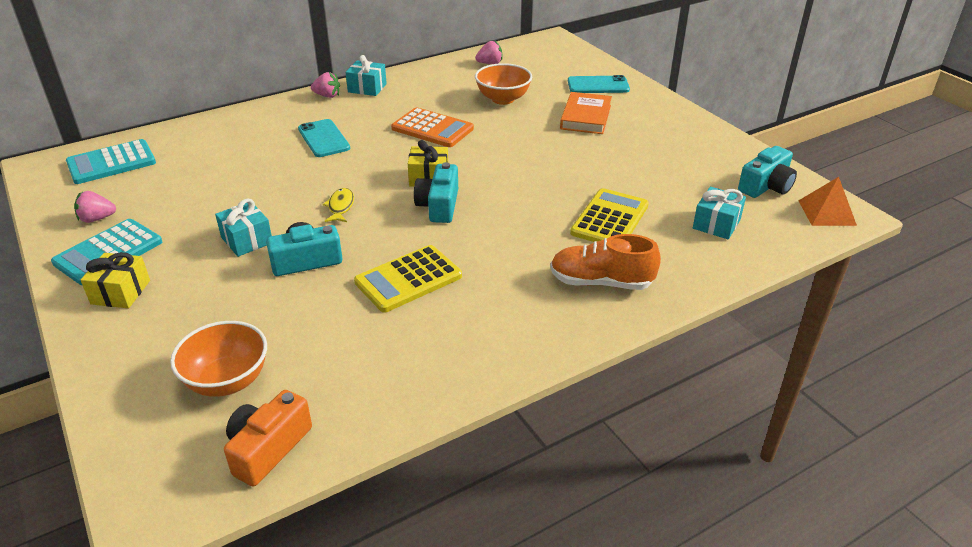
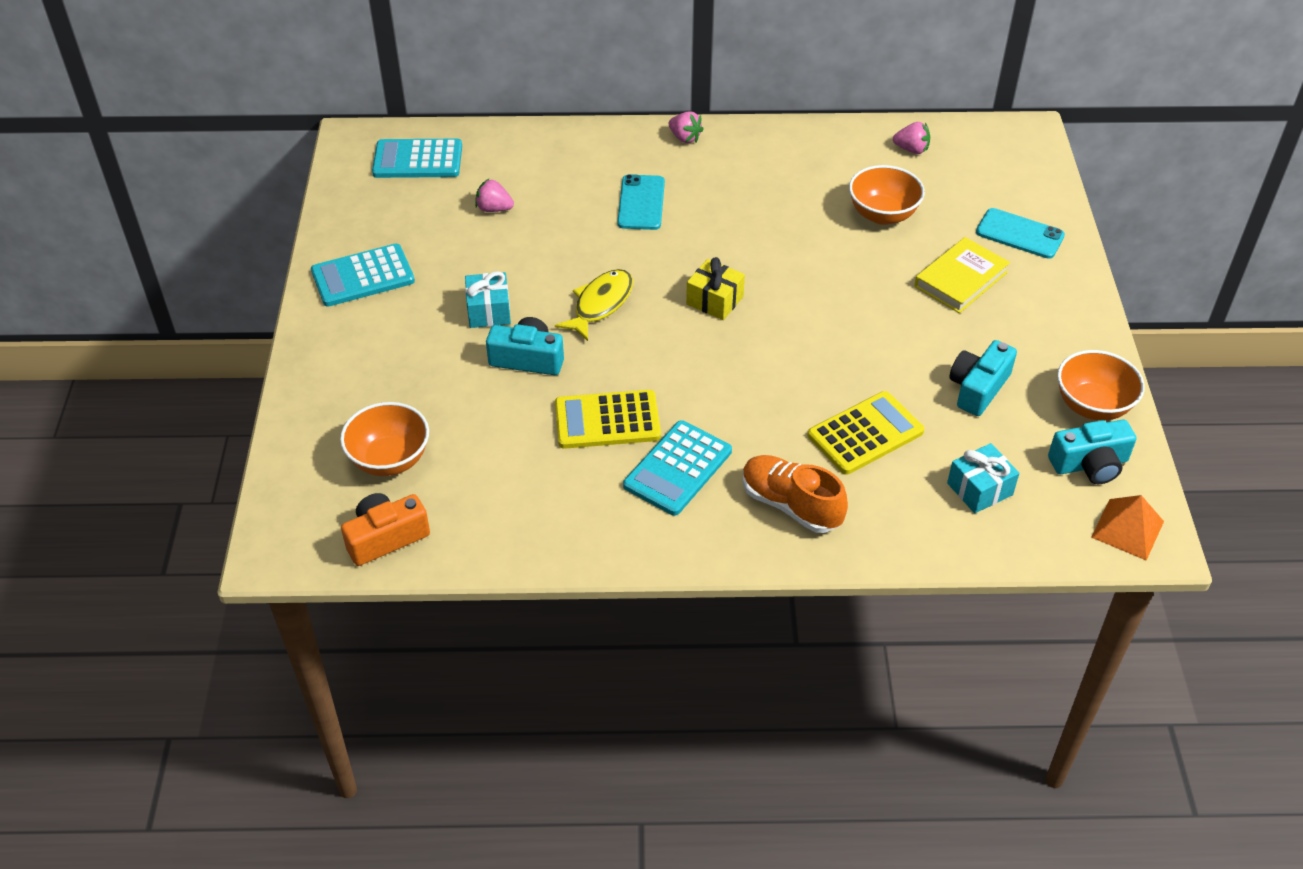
camera: 30 degrees right, 10 degrees up
pink strawberry [74,191,116,223] -> pink strawberry moved to [475,179,514,212]
yellow gift [81,252,150,308] -> none
yellow fish [323,188,354,222] -> yellow fish [555,269,633,341], size x1.57
turquoise gift [345,55,387,96] -> none
orange calculator [391,107,474,147] -> none
turquoise camera [414,162,458,223] -> turquoise camera moved to [949,340,1017,416]
orange book [560,92,612,134] -> yellow book [914,237,1010,313]
none -> turquoise calculator [623,420,732,516]
none -> orange bowl [1057,350,1145,421]

